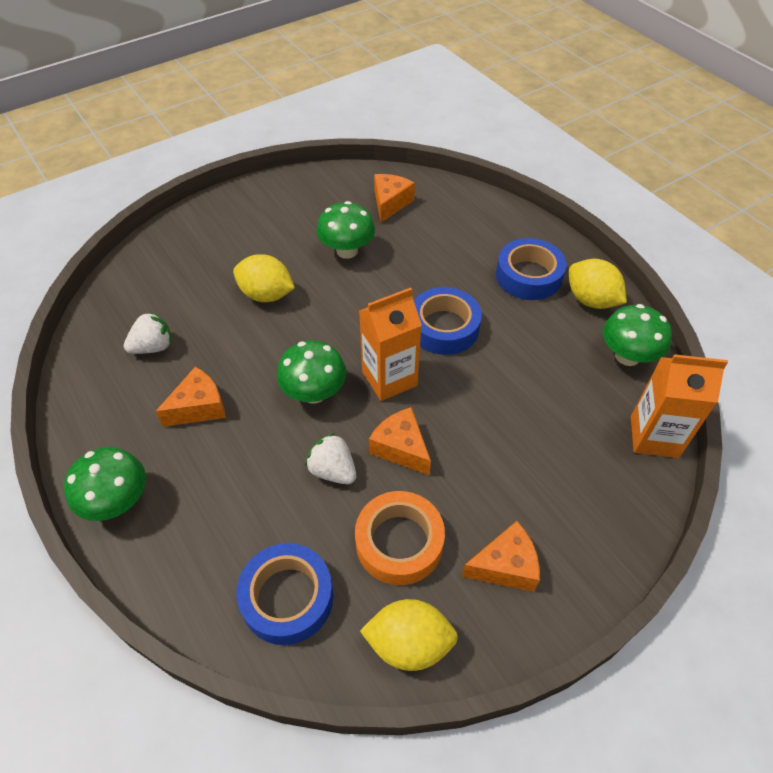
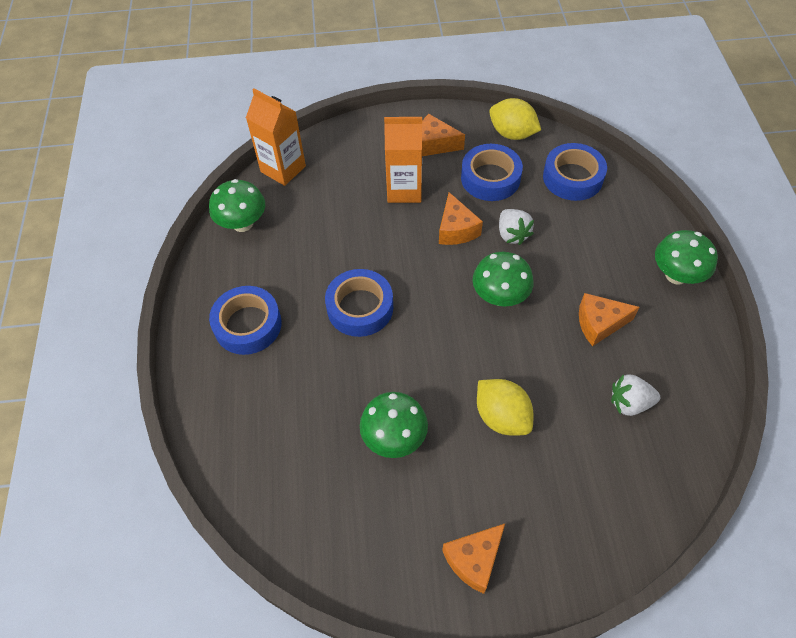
camera: 150 degrees left, 5 degrees up
orange tape [355,491,445,585] -> blue tape [461,144,523,201]
orange carton [359,288,422,401] -> orange carton moved to [384,117,422,203]
orange cheese [374,174,415,222] -> orange cheese moved to [442,524,505,594]
yellow lemon [569,259,627,309] -> none

